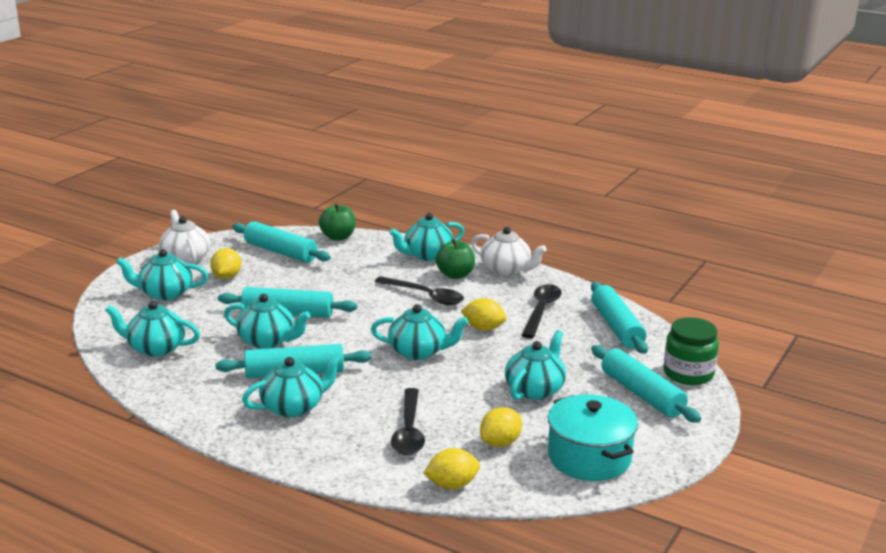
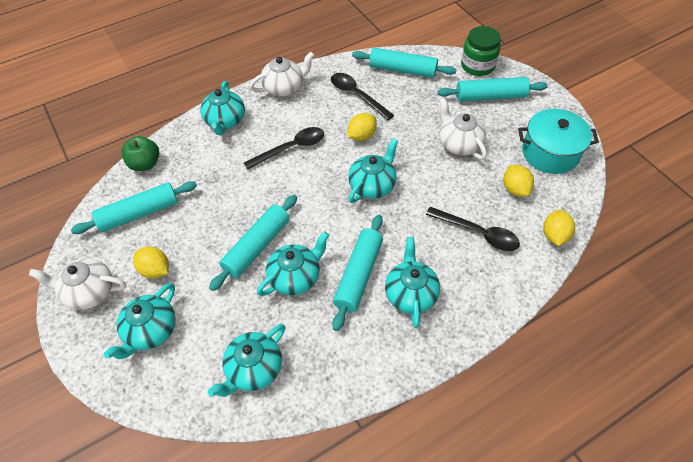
camera: 60 degrees left, 30 degrees up
green apple [436,238,475,279] -> none
turquoise teapot [505,330,566,400] -> white teapot [439,98,487,160]

